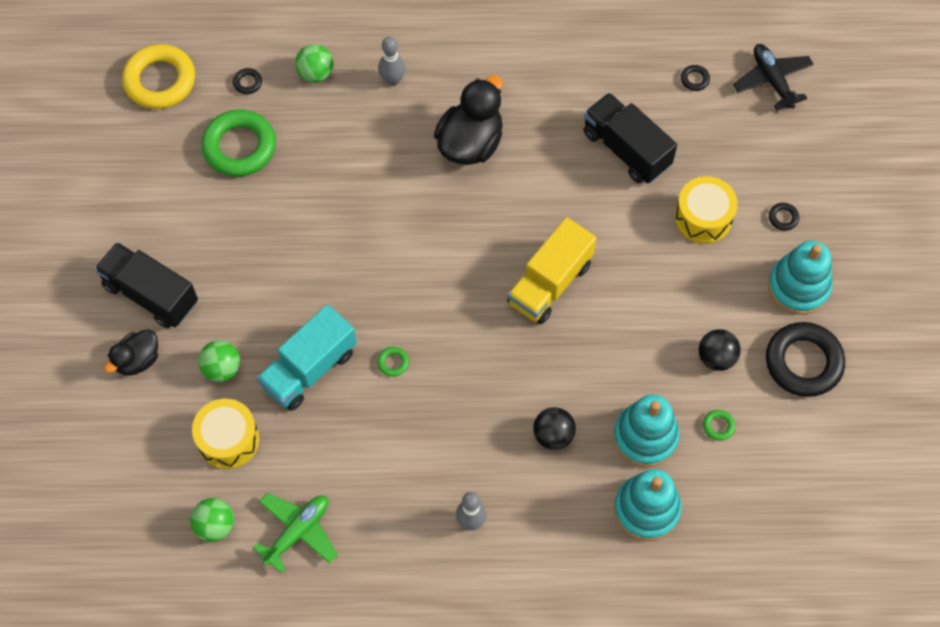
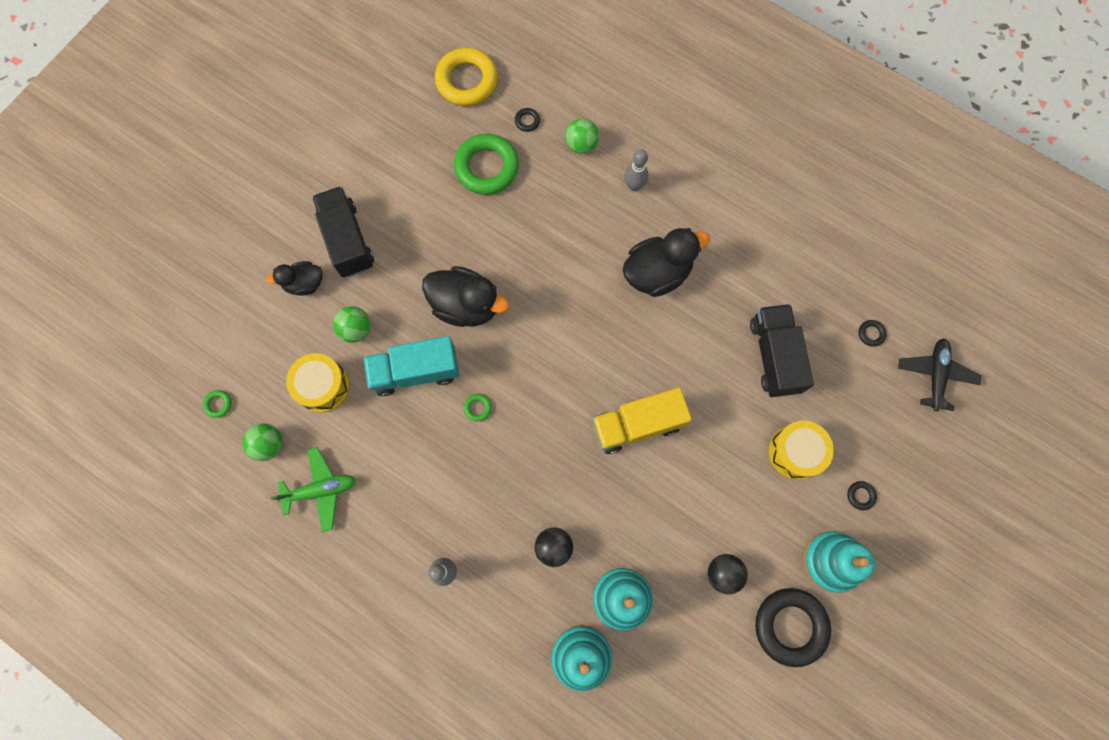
camera: 35 degrees right, 10 degrees up
green ring [703,410,735,441] -> green ring moved to [203,390,232,418]
none -> black duck [422,266,509,327]

